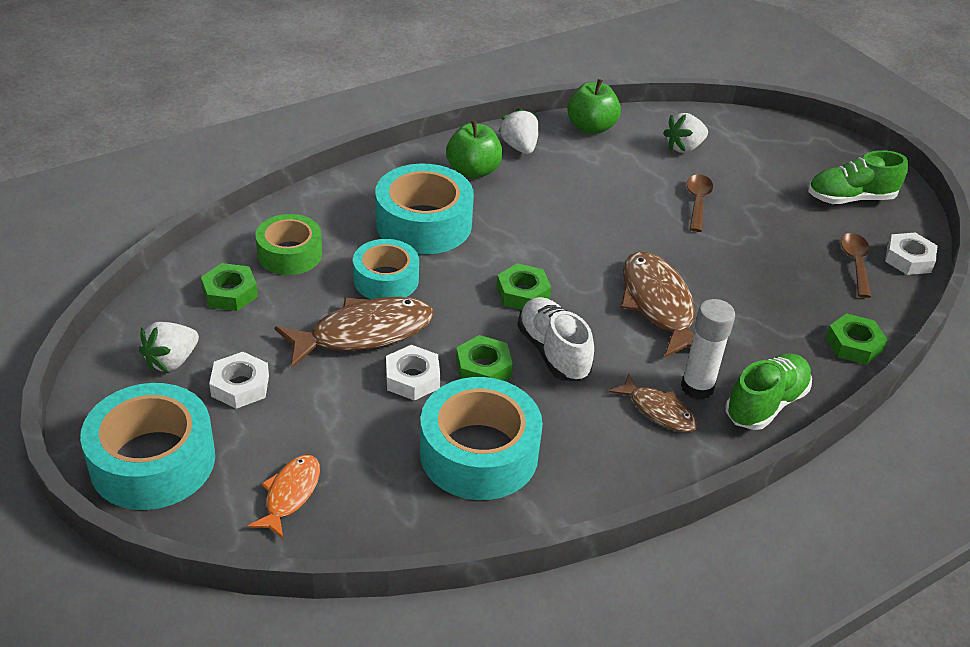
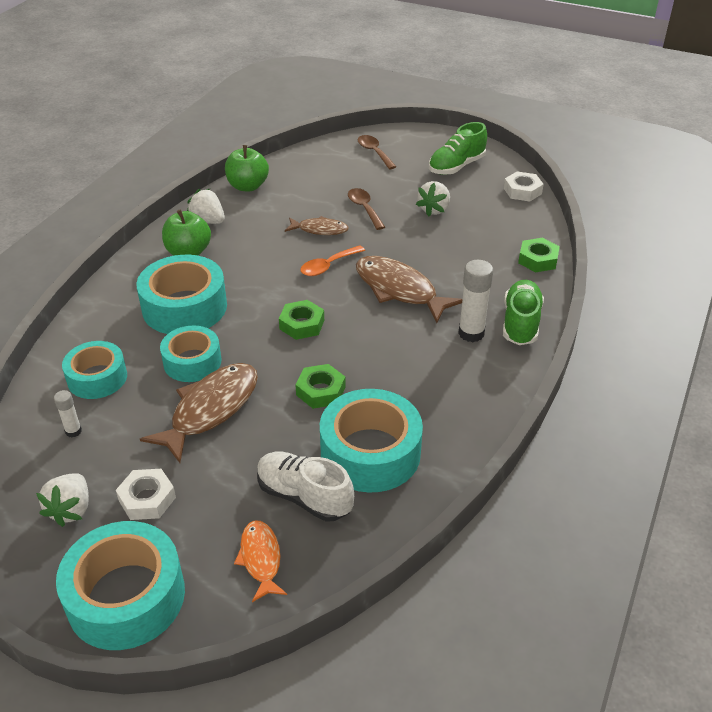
camera: 30 degrees left, 0 degrees up
green nut [201,263,258,311] -> white glue stick [54,390,82,437]
green tape [255,214,322,275] -> turquoise tape [62,341,127,399]
white nut [386,345,440,401] -> none
white shoe [517,297,594,381] -> white shoe moved to [257,452,354,522]
brown fish [609,374,698,432] -> brown fish moved to [285,216,349,235]
white strawberry [663,113,708,153] -> white strawberry moved to [416,181,450,217]
brown spoon [841,233,871,298] -> brown spoon moved to [358,135,397,169]
none -> orange spoon [300,245,365,276]

